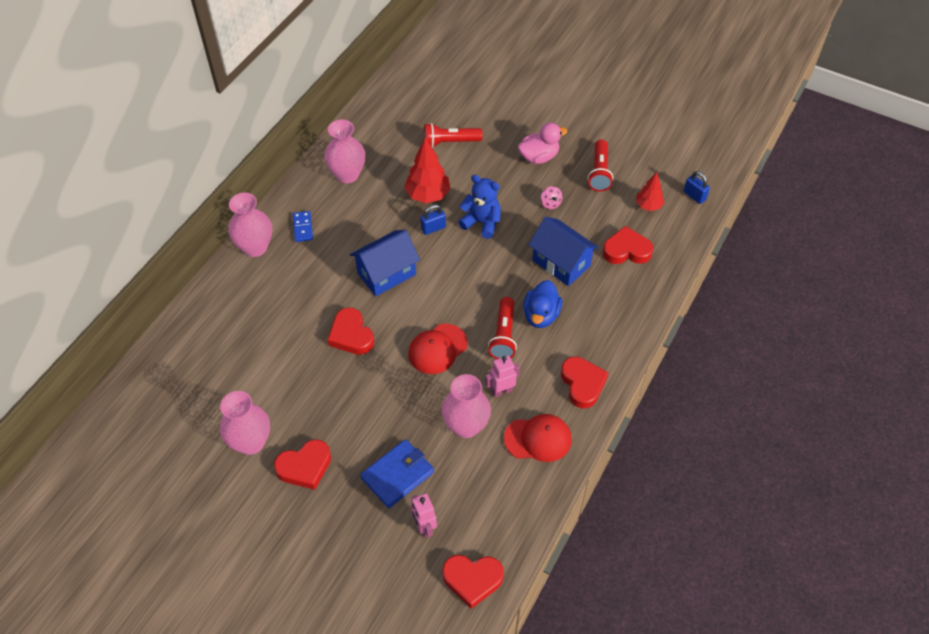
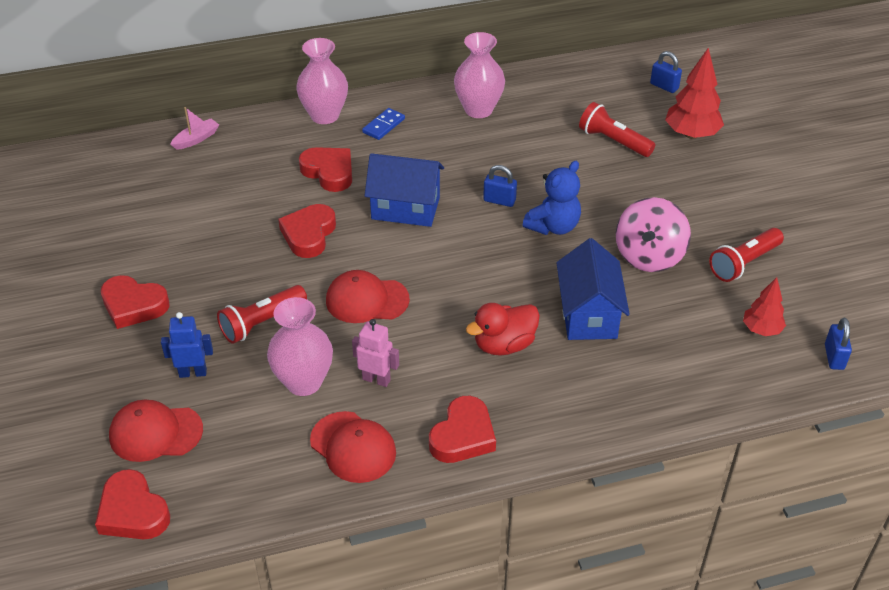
camera: 45 degrees right, 10 degrees down
pink vase [220,391,270,455] -> none
blue wallet [360,439,434,508] -> blue robot [161,312,213,378]
red tree [404,138,450,203] -> red tree moved to [665,48,724,139]
pink robot [411,493,437,538] -> red cap [109,400,203,462]
blue teddy bear [458,175,501,239] -> blue teddy bear turned 60 degrees clockwise [523,161,581,235]
red flashlight [488,297,517,359] -> red flashlight moved to [217,285,307,344]
pink duck [518,123,568,164] -> none
blue duck [523,280,562,328] -> red duck [466,303,540,356]
pink spinning top [541,186,562,209] -> pink spinning top [616,197,691,272], size x2.25
red heart [603,226,653,264] -> red heart moved to [299,147,352,192]
none -> pink boat [171,107,219,150]
none -> blue padlock [650,51,682,93]

